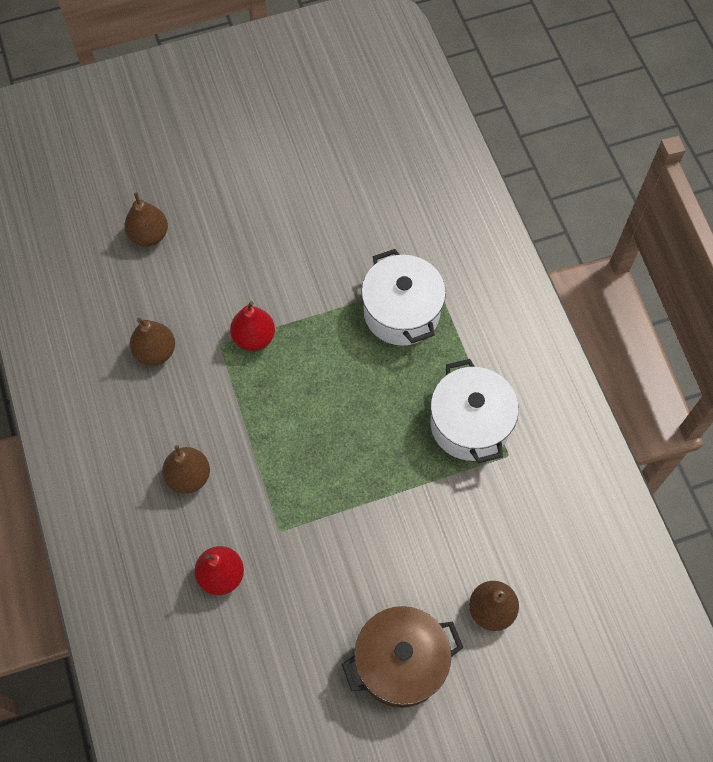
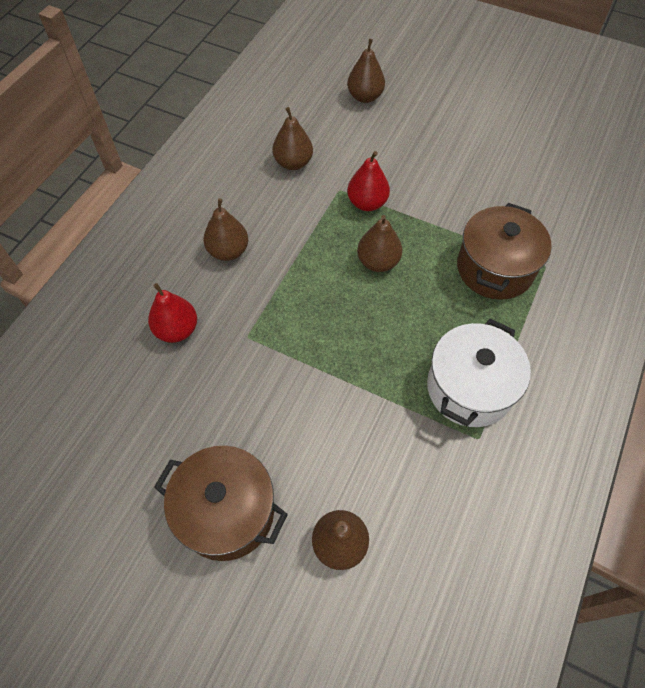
camera: 45 degrees right, 5 degrees down
white pot [361,249,446,346] -> brown pot [457,203,552,300]
none -> brown pear [357,215,402,272]

